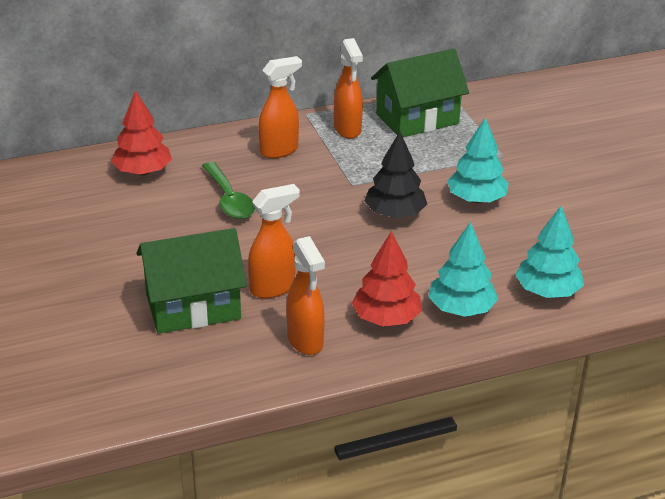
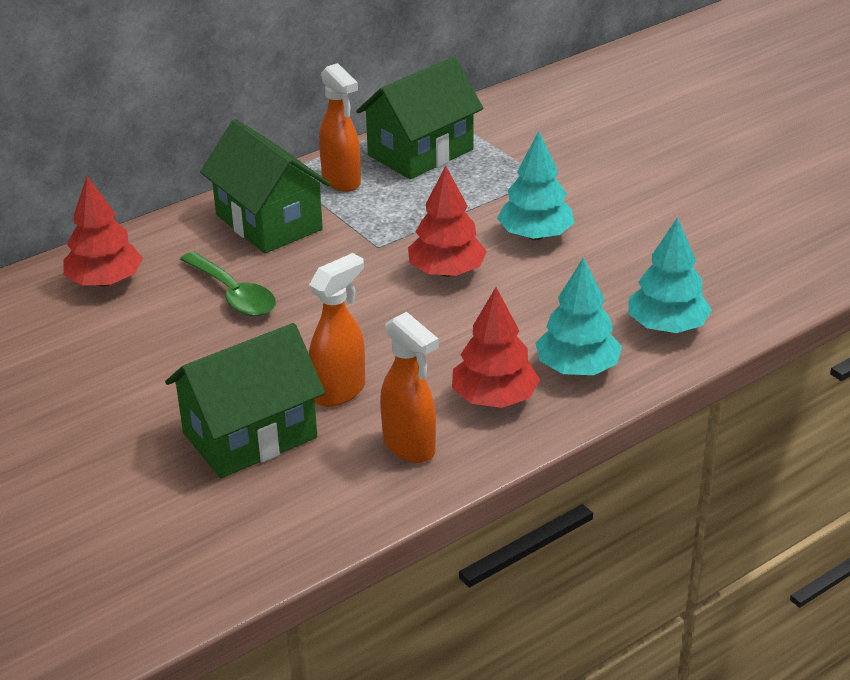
camera: 15 degrees left, 0 degrees up
orange spray bottle [259,56,302,158] -> green house [200,119,331,254]
black tree [364,131,427,218] -> red tree [408,166,487,277]

